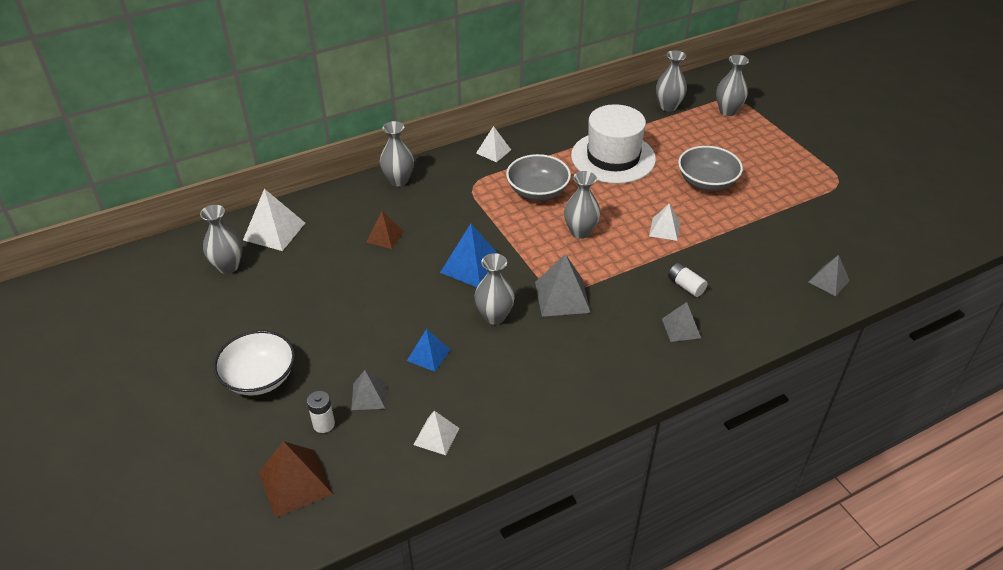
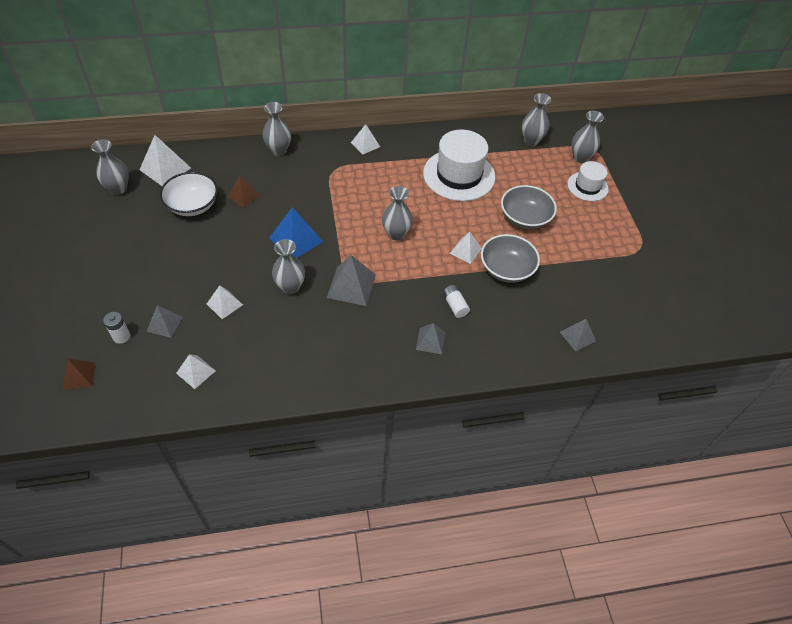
camera: 15 degrees right, 10 degrees up
white bowl [214,330,295,396] -> white bowl moved to [160,172,218,216]
brown pyramid [259,441,333,518] -> brown pyramid [63,358,95,390], size x0.62
blue pyramid [407,329,451,372] -> white pyramid [207,285,243,319]
grey bowl [506,154,571,200] -> grey bowl moved to [481,234,540,283]
none -> white hat [567,161,609,201]

